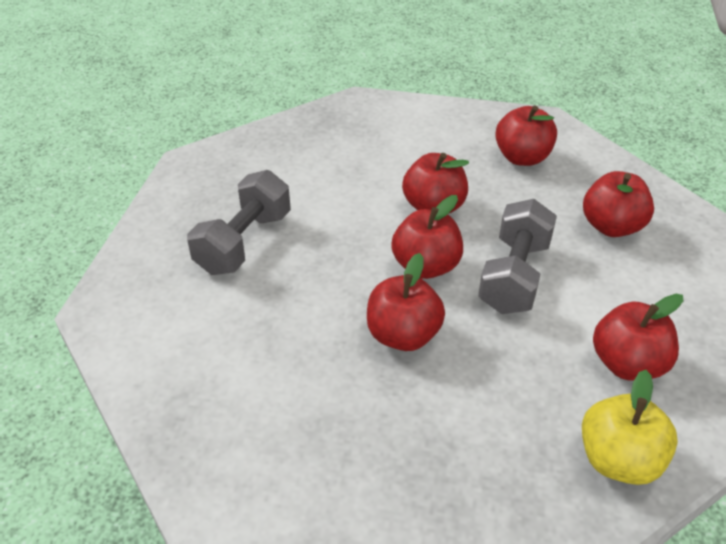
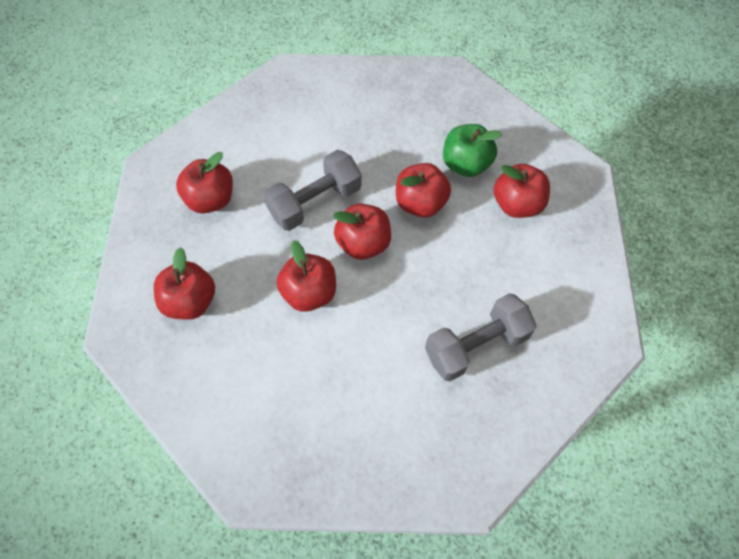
camera: 145 degrees left, 20 degrees up
yellow apple [582,370,678,485] -> none
red apple [593,294,683,381] -> red apple moved to [493,164,550,218]
none -> green apple [443,124,502,177]

